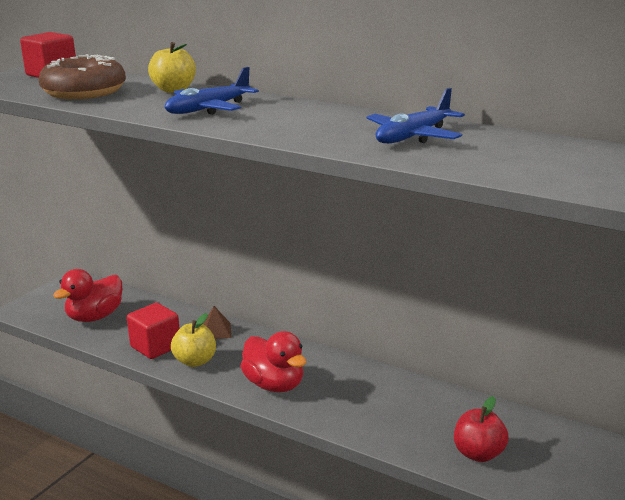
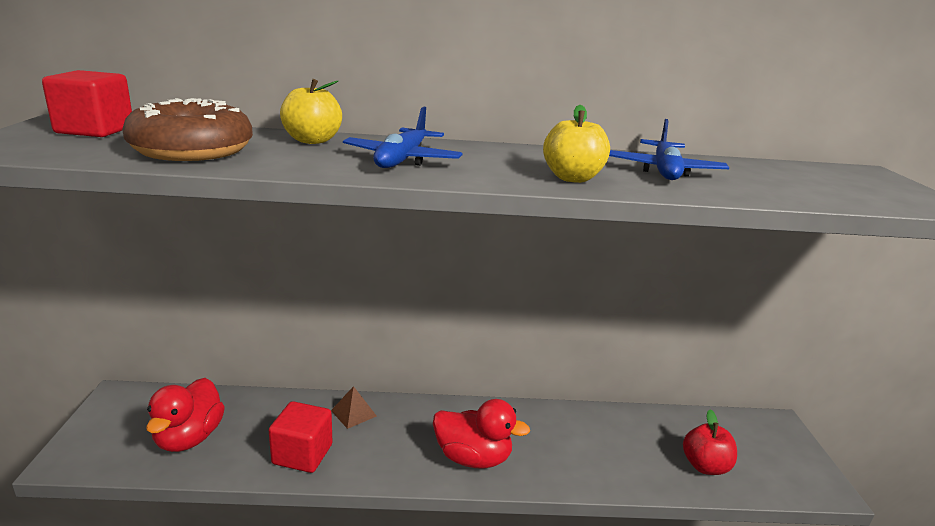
camera: 35 degrees left, 0 degrees up
yellow apple [171,313,216,367] -> yellow apple moved to [543,105,610,183]

